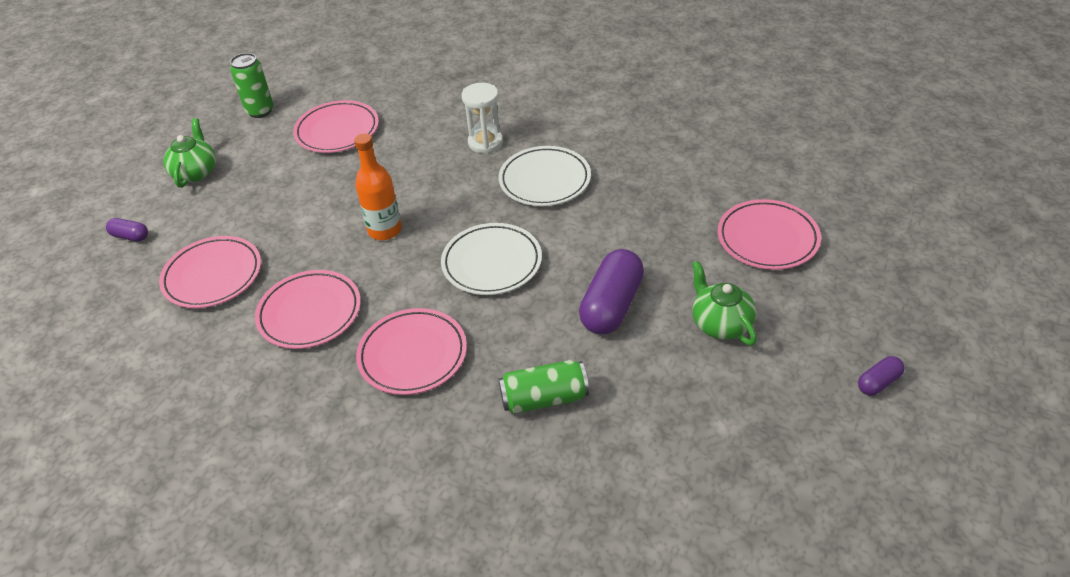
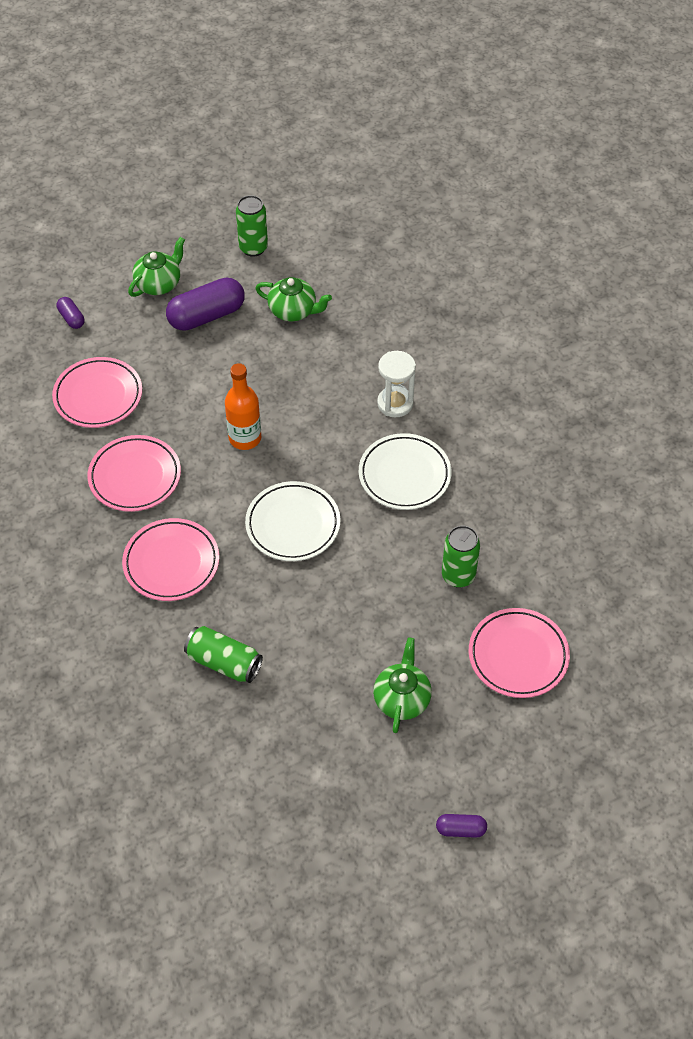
camera: 35 degrees right, 10 degrees up
pink plate [293,100,379,153] -> green teapot [255,277,332,321]
purple capsule [579,249,644,334] -> purple capsule moved to [166,278,245,331]
none -> green can [442,525,480,588]

